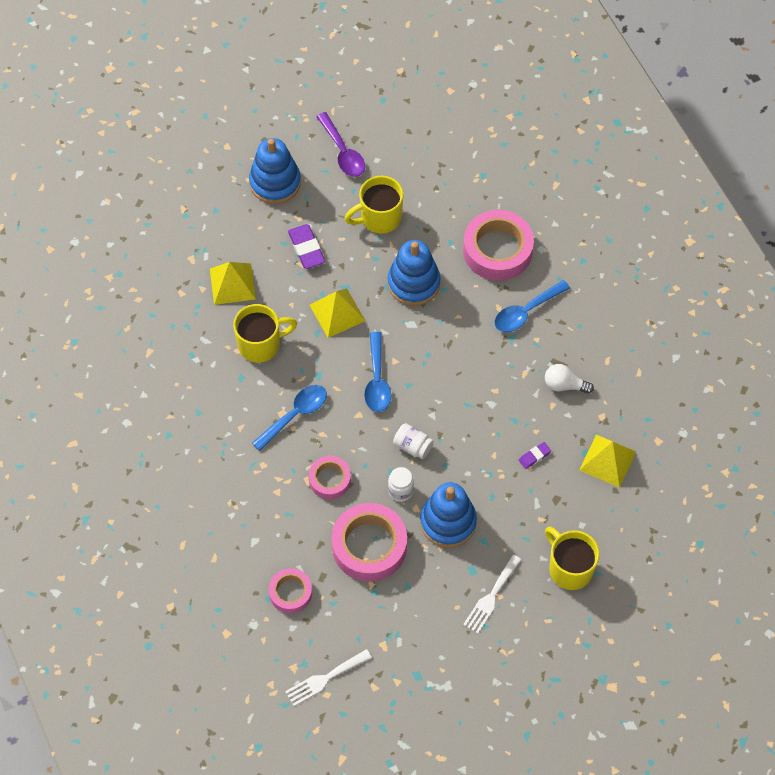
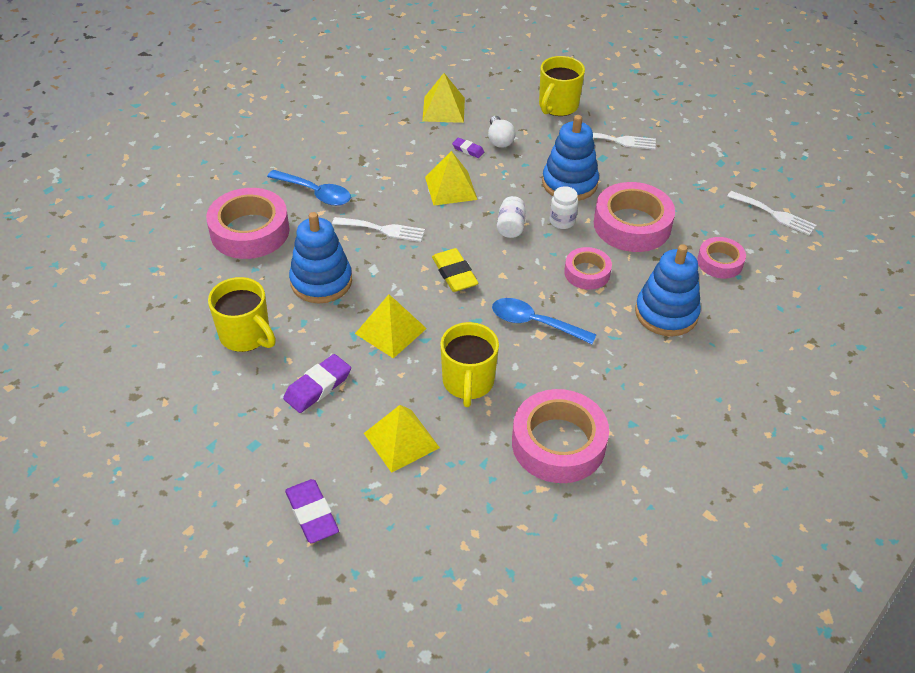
camera: 115 degrees left, 15 degrees down
yellow mug [233,304,297,363] -> yellow mug turned 135 degrees counterclockwise [440,322,499,407]
blue stacking toy [249,138,301,204] -> blue stacking toy moved to [635,244,701,336]
purple spoon [316,112,365,177] -> none
blue spoon [364,332,391,412] -> yellow eraser [432,248,478,292]
white light bulb [545,364,594,394] -> white light bulb moved to [488,116,516,148]
none -> purple eraser [285,479,339,543]
none -> white fork [332,217,425,242]
none -> yellow pyramid [425,151,478,206]
none -> pink tape [512,389,609,483]

